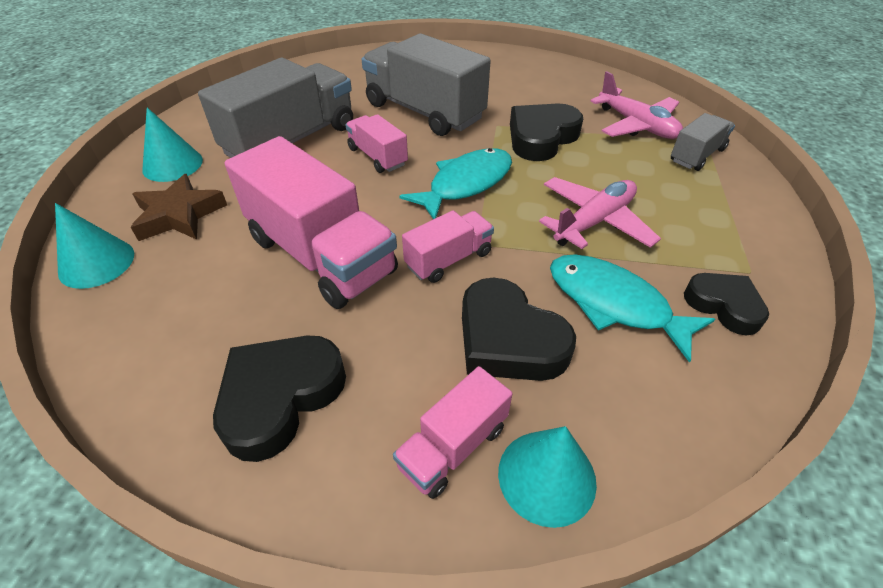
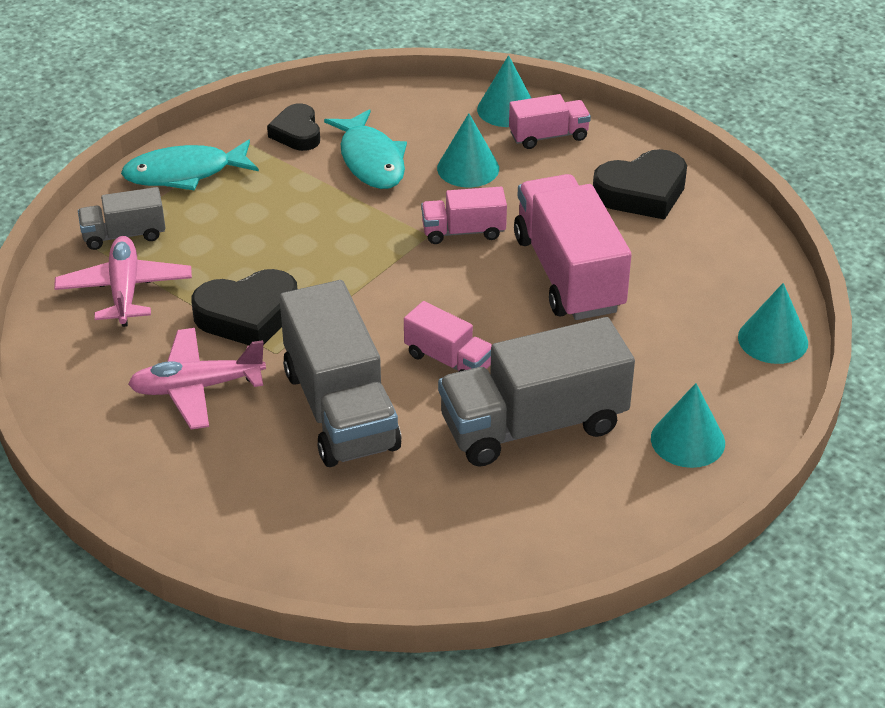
camera: 150 degrees left, 5 degrees down
brown star [131,174,227,241] -> none
pink truck [345,114,408,173] -> pink truck turned 45 degrees counterclockwise [404,301,492,372]
turquoise fish [399,148,512,219] -> turquoise fish moved to [121,140,259,191]
black heart [462,277,576,381] -> turquoise cone [437,113,499,187]
pink plane [539,177,661,249] -> pink plane moved to [128,328,266,429]

